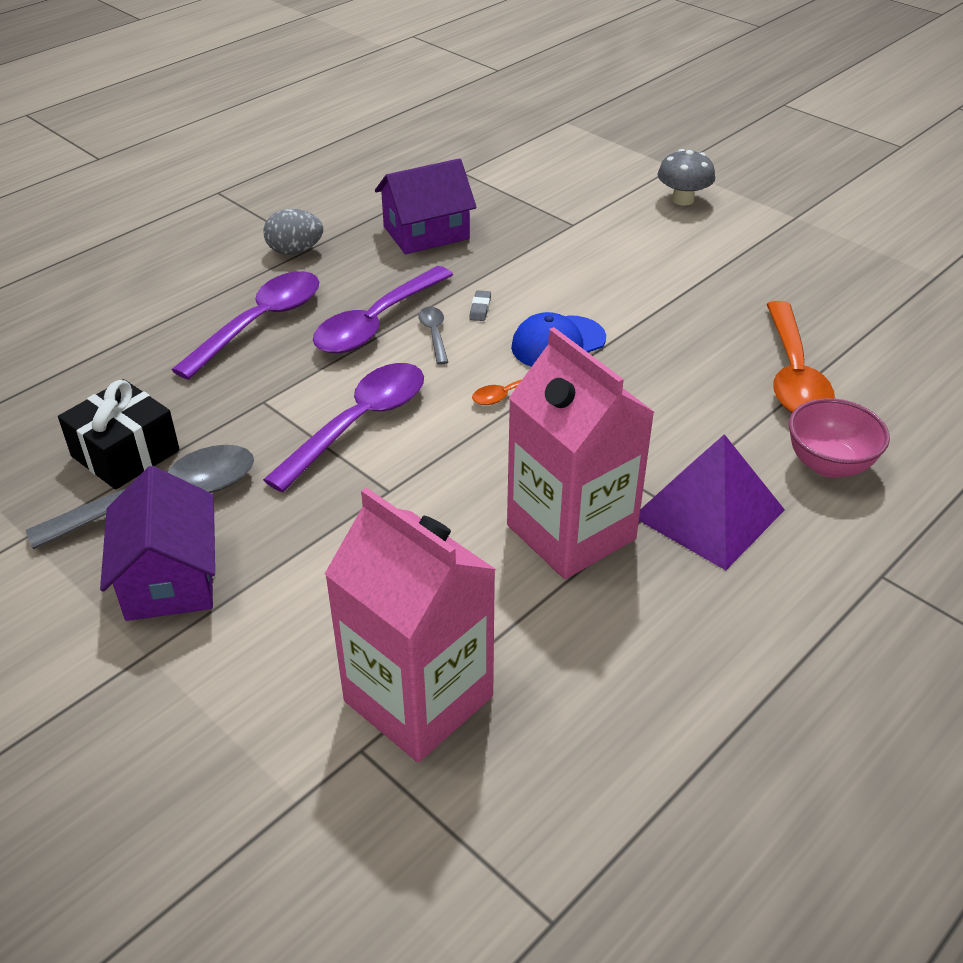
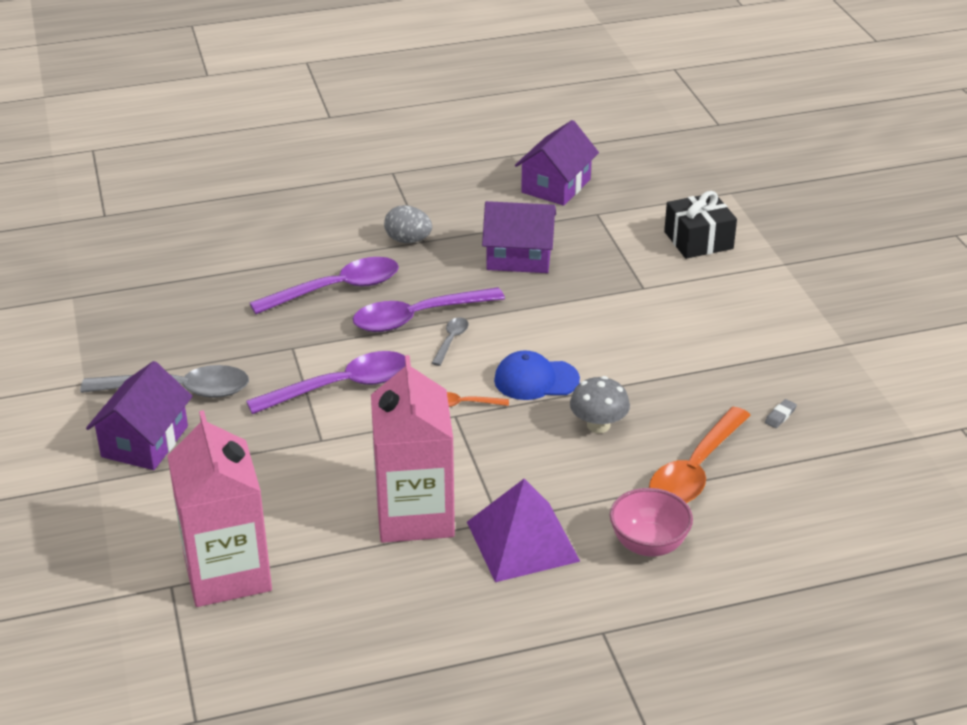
camera: 30 degrees right, 5 degrees down
black gift [58,379,180,490] -> black gift moved to [664,191,737,259]
grey eraser [469,290,491,321] -> grey eraser moved to [765,399,797,428]
grey mushroom [657,149,715,206] -> grey mushroom moved to [570,376,630,433]
none -> purple house [515,120,599,206]

